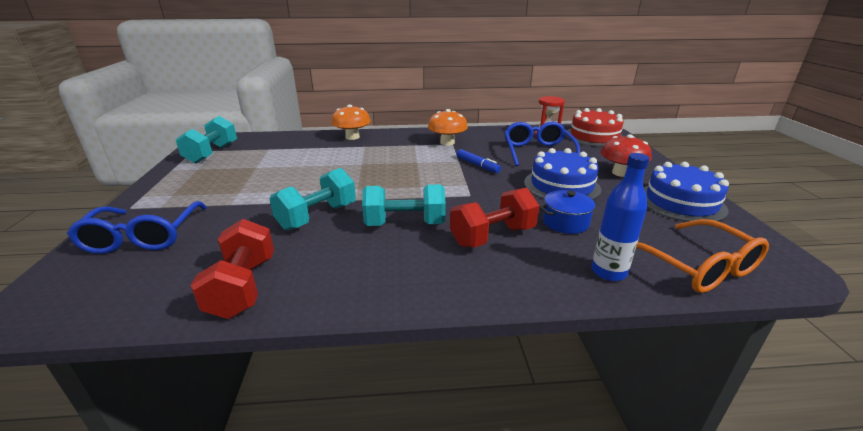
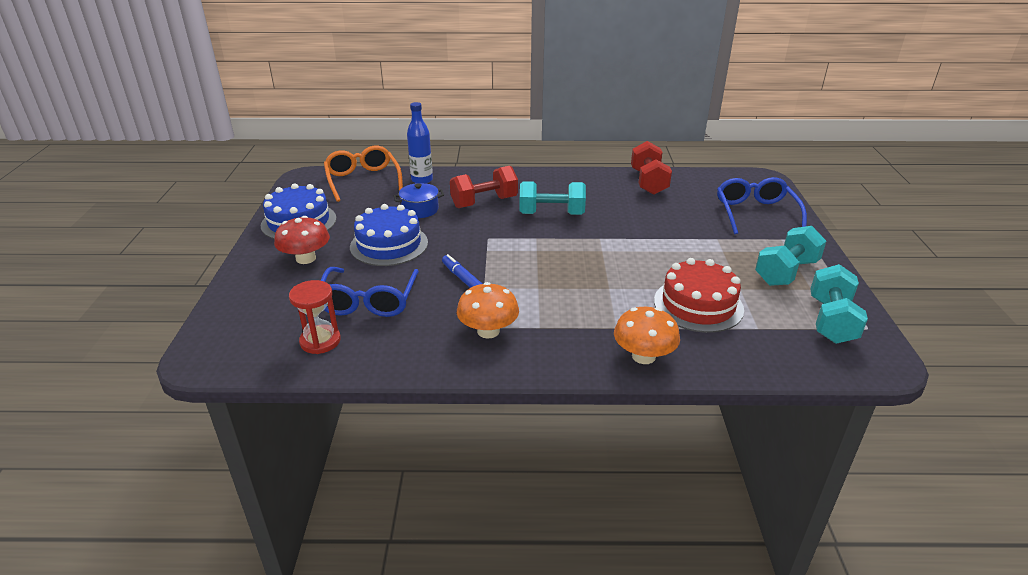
camera: 175 degrees left, 5 degrees up
turquoise dumbbell [270,168,356,231] -> turquoise dumbbell moved to [755,226,826,286]
red cake [565,108,624,147] -> red cake moved to [654,258,744,333]

